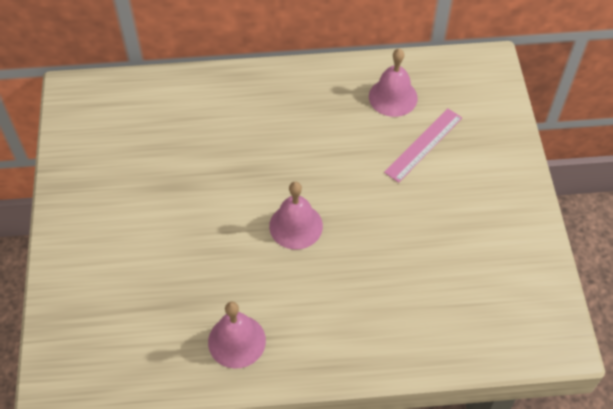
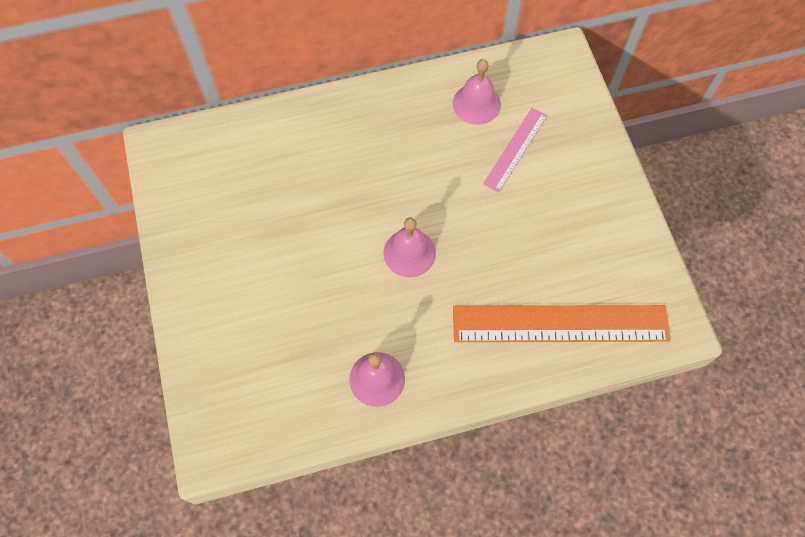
camera: 10 degrees left, 10 degrees up
none -> orange ruler [453,305,671,342]

